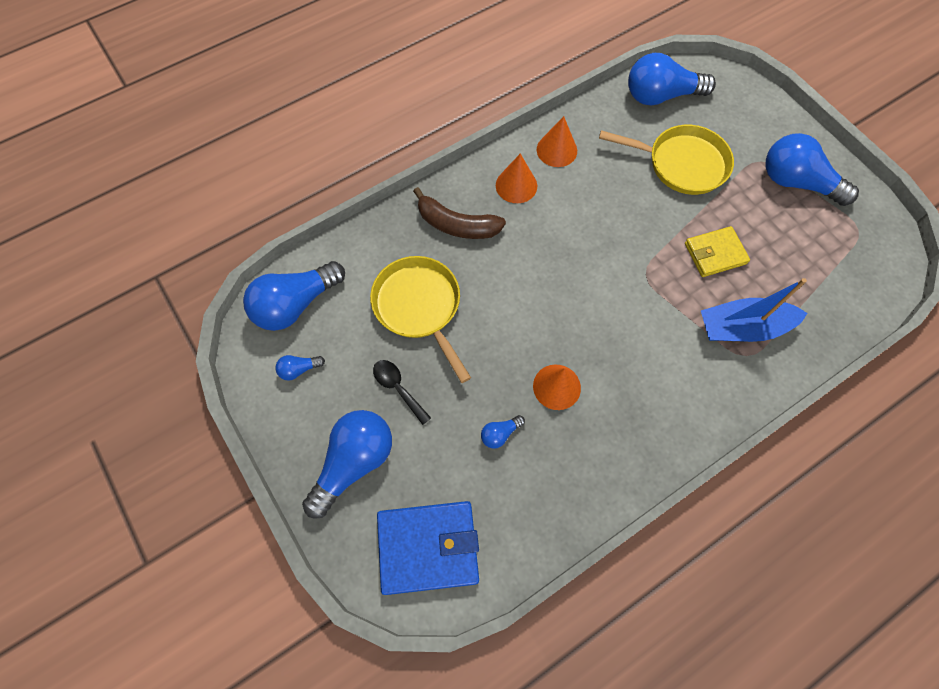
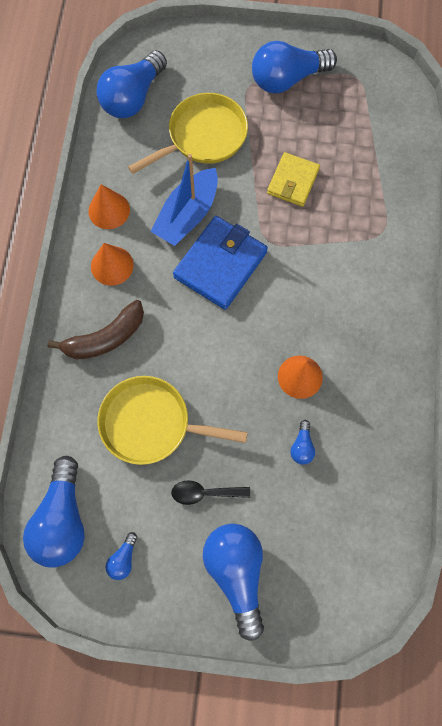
camera: 50 degrees left, 5 degrees up
blue wallet [377,501,479,595] -> blue wallet moved to [173,216,268,310]
blue boat [701,278,808,342] -> blue boat moved to [151,154,218,246]

